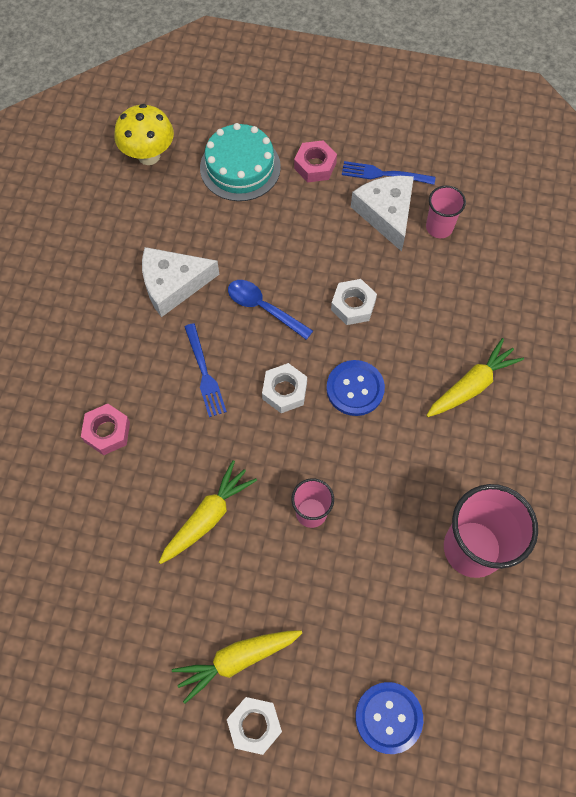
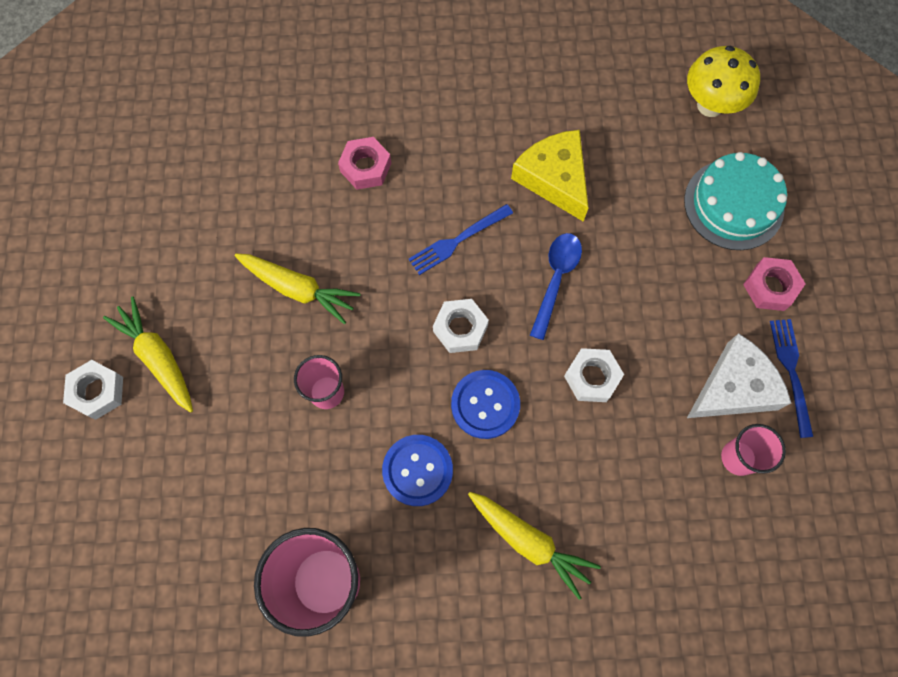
camera: 75 degrees right, 5 degrees up
white cheese [142,247,220,317] -> yellow cheese [511,130,588,222]
blue button [355,682,423,754] -> blue button moved to [382,435,453,506]

